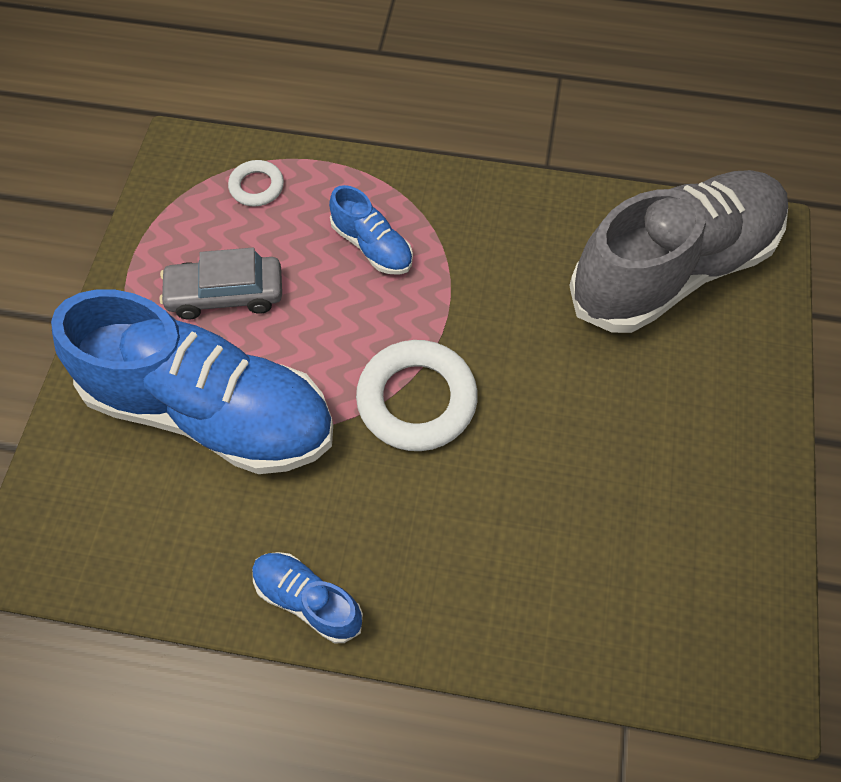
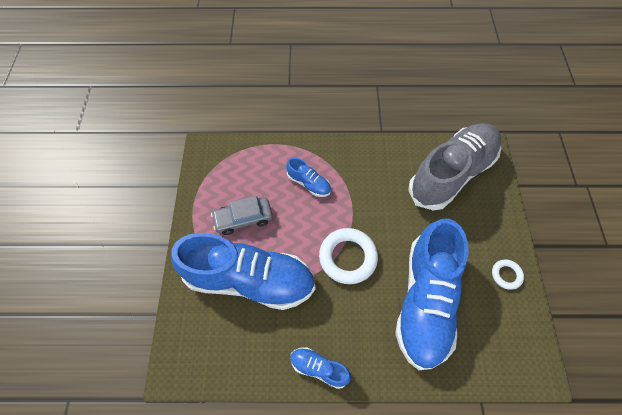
camera: 10 degrees left, 0 degrees up
white ring [228,160,284,206] -> white ring moved to [492,259,524,290]
none -> blue shoe [395,219,469,370]

